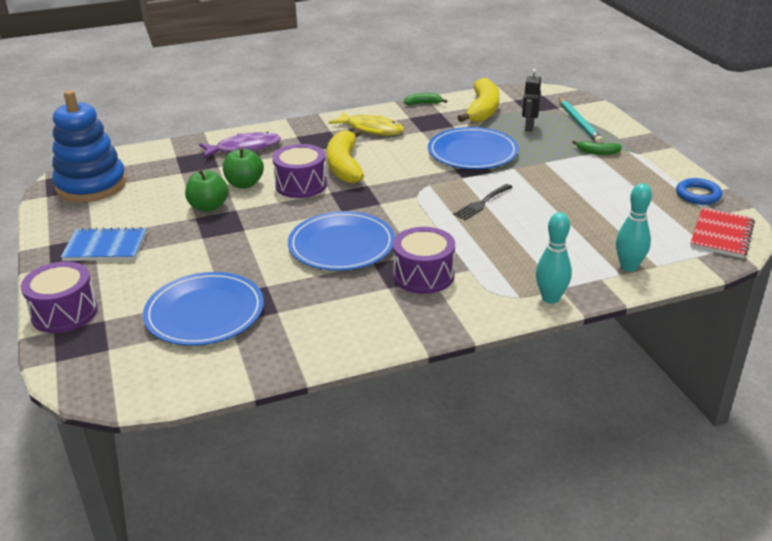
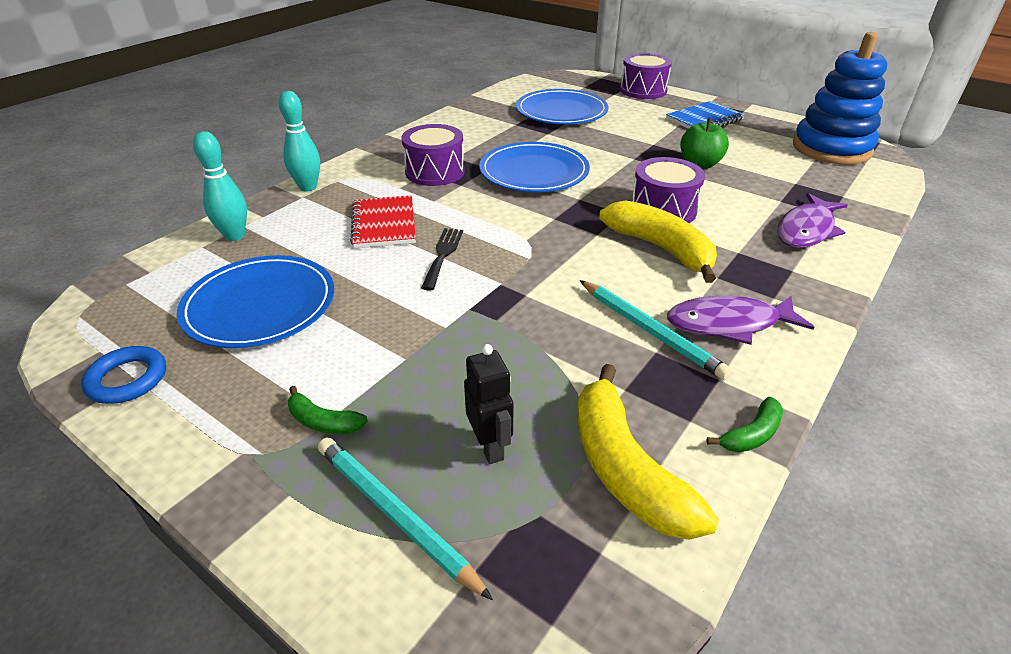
camera: 145 degrees right, 5 degrees up
green apple [223,147,264,188] -> none
yellow fish [328,111,404,135] -> purple fish [667,296,815,345]
blue plate [428,127,519,169] -> blue plate moved to [177,255,334,348]
green banana [572,140,622,155] -> green banana turned 135 degrees counterclockwise [288,386,368,434]
red notebook [690,208,755,258] -> red notebook moved to [350,195,416,248]
none -> turquoise pencil [580,280,732,380]

